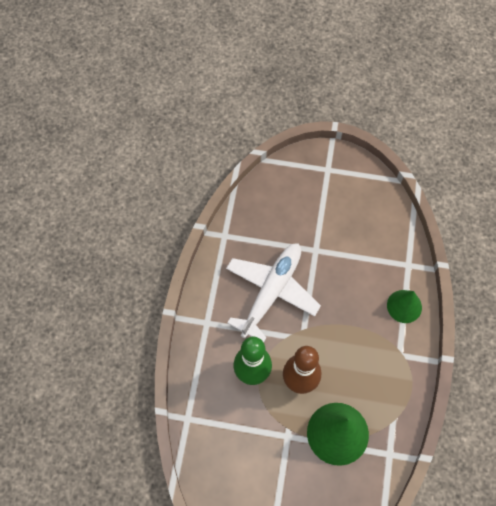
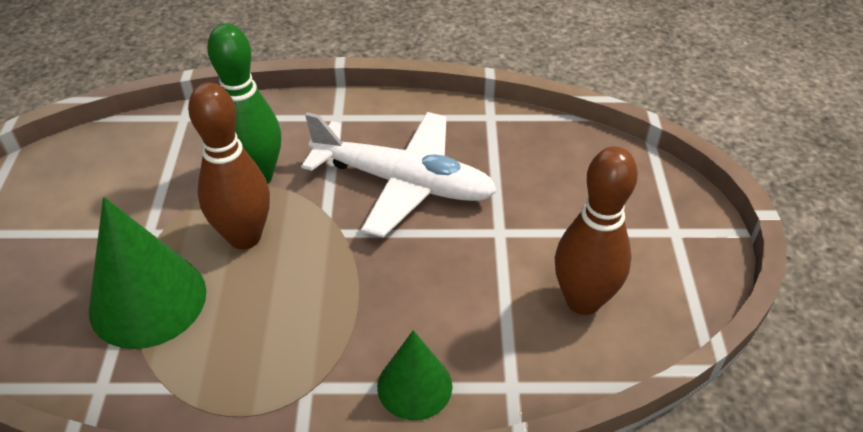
camera: 80 degrees right, 20 degrees down
none -> brown bowling pin [555,146,638,315]

